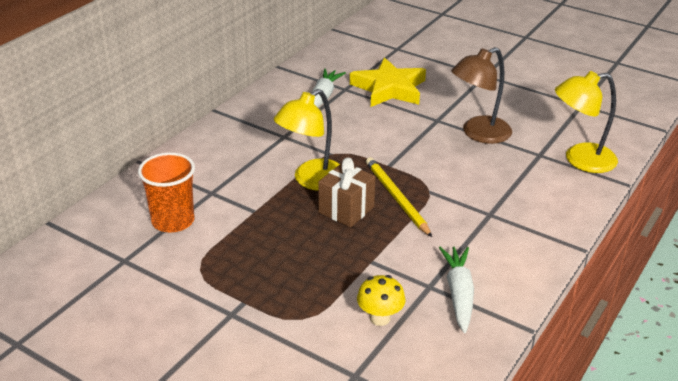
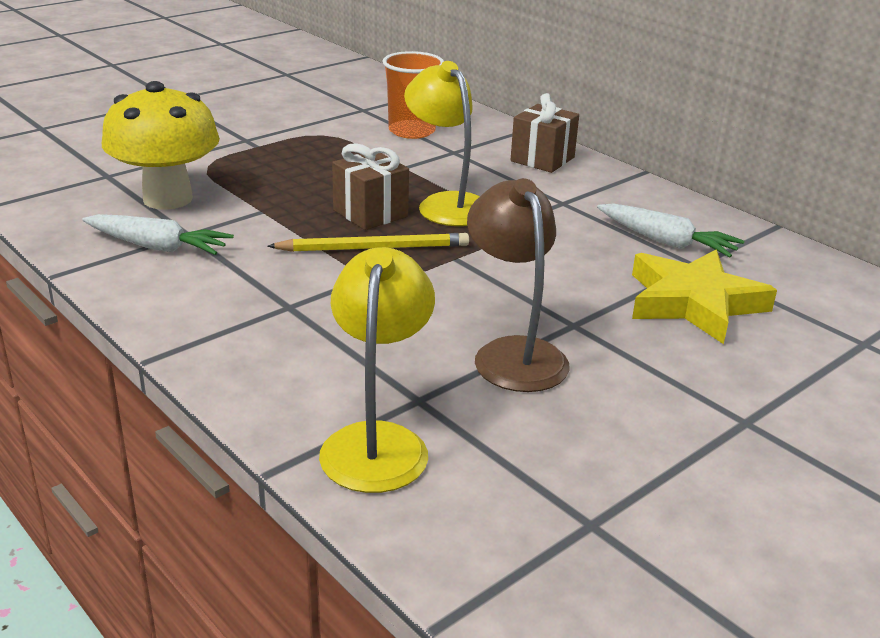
camera: 105 degrees right, 5 degrees down
yellow mushroom [357,275,405,326] -> yellow mushroom [102,81,220,210], size x2.02
none -> brown gift [511,93,579,173]

